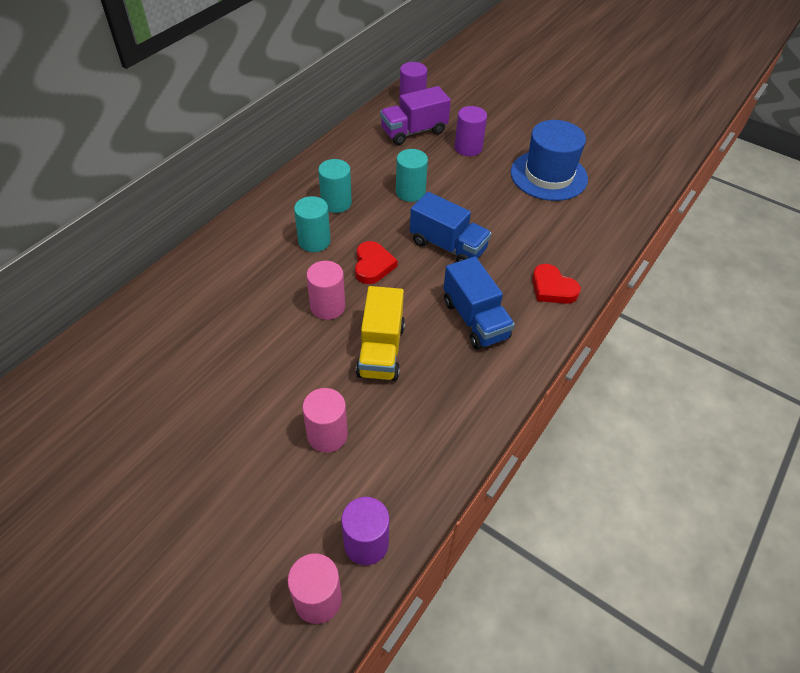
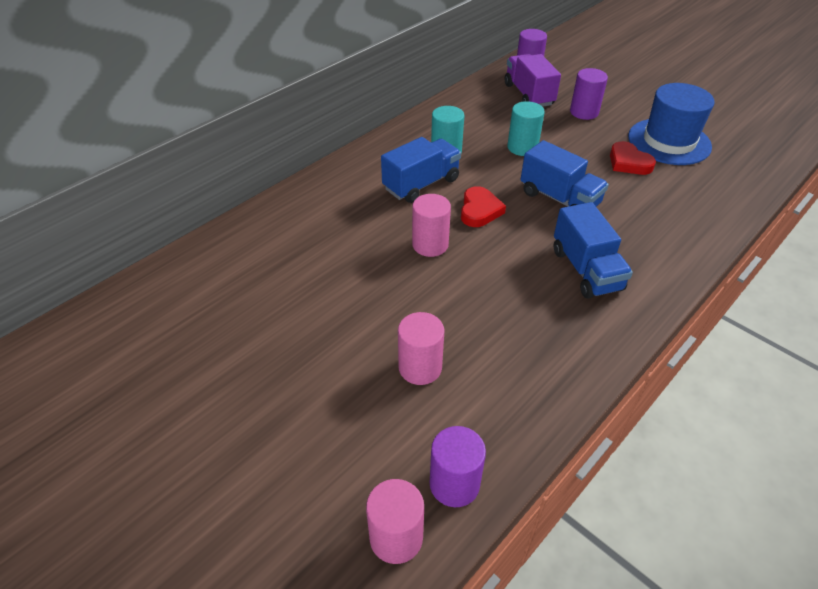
camera: 10 degrees right, 5 degrees down
turquoise cylinder [294,196,331,252] -> blue truck [381,137,461,203]
yellow truck [356,286,405,381] -> none
purple truck [380,86,451,145] -> purple truck turned 90 degrees clockwise [505,54,561,107]
red heart [532,264,581,304] -> red heart moved to [610,141,656,175]

